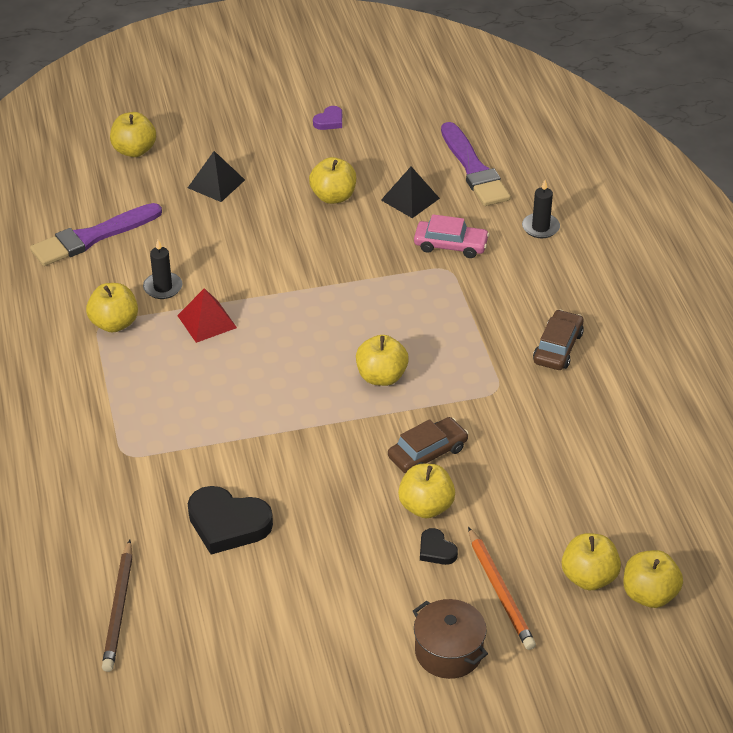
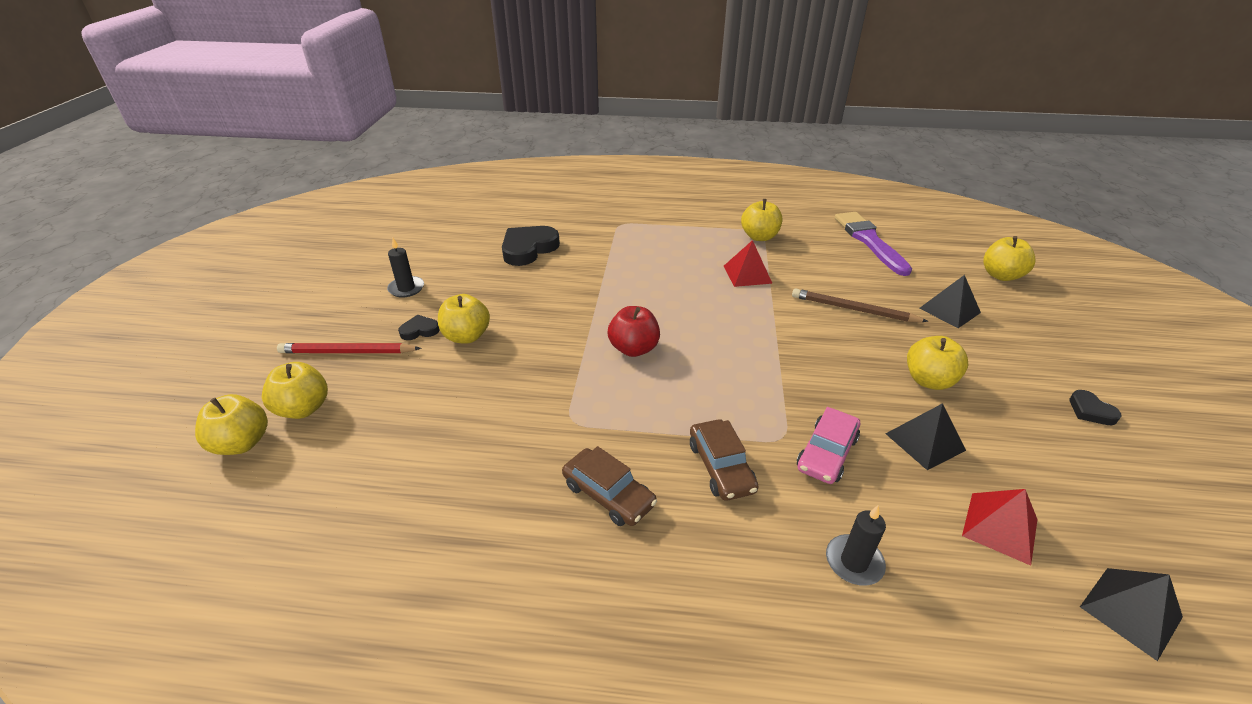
camera: 110 degrees right, 5 degrees down
brown pencil [102,540,133,672] -> brown pencil moved to [792,288,929,322]
black candle [143,240,182,299] -> black candle moved to [387,238,424,298]
purple heart [313,106,342,130] -> black heart [1069,390,1121,425]
yellow apple [356,335,409,386] -> red apple [608,306,660,357]
brown car [388,417,468,473] -> brown car moved to [690,419,759,501]
brown pot [413,599,488,679] -> none
purple brush [441,122,511,206] -> red pyramid [962,489,1038,566]
orange pencil [468,527,536,650] -> red pencil [277,343,421,353]
none -> black pyramid [1080,568,1183,661]

